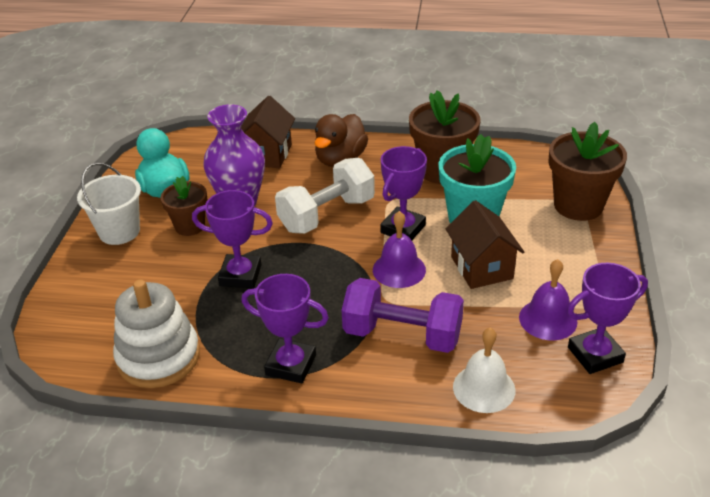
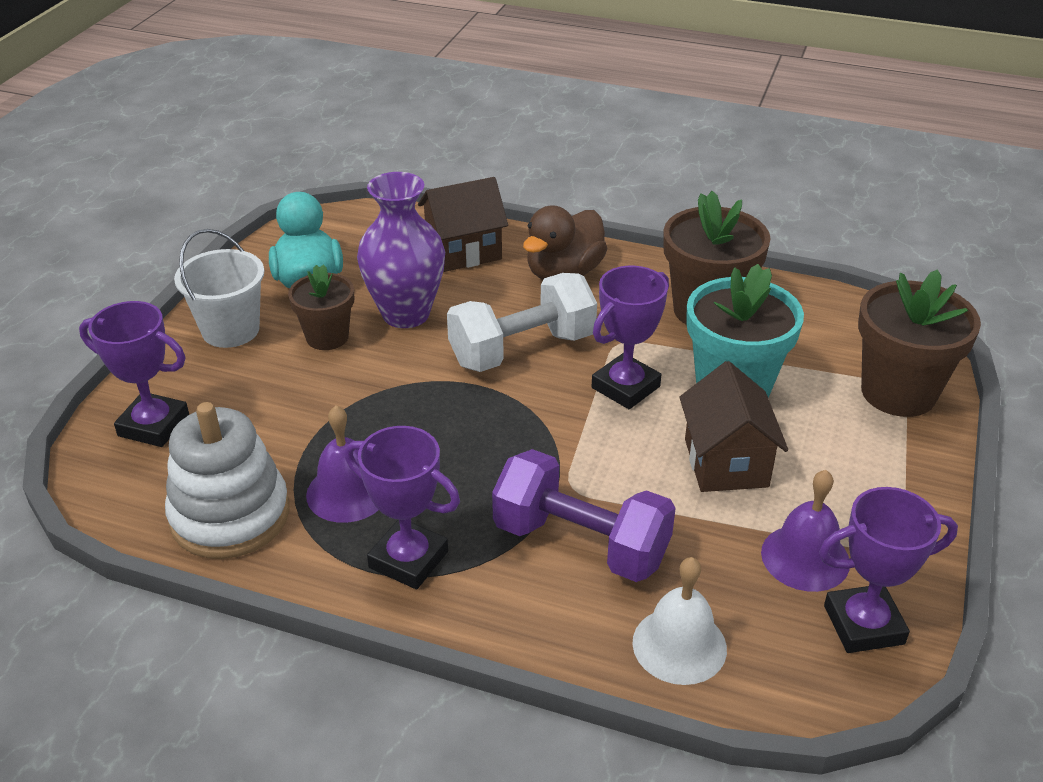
camera: 10 degrees right, 0 degrees up
purple trophy [192,190,273,288] -> purple trophy moved to [79,301,189,447]
brown house [241,96,295,168] -> brown house turned 45 degrees clockwise [418,177,508,272]
purple bell [373,211,426,288] -> purple bell moved to [306,406,378,523]

